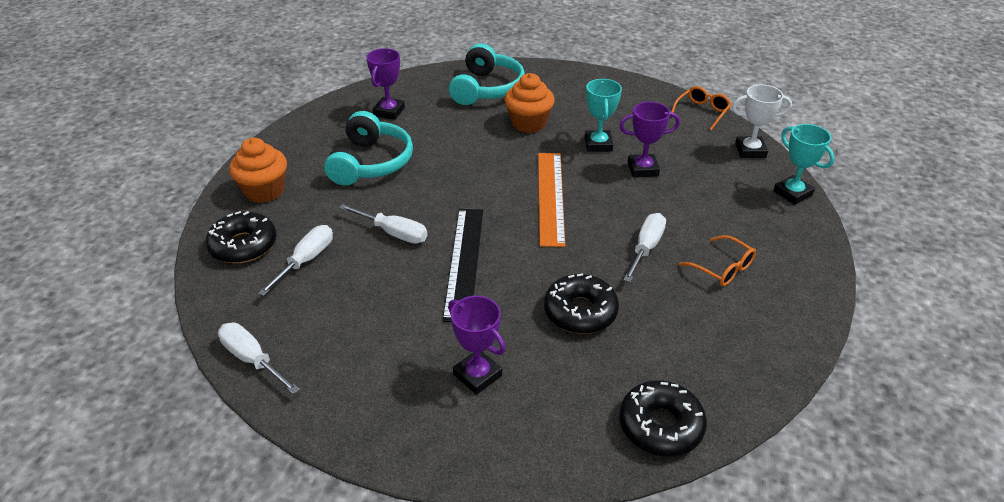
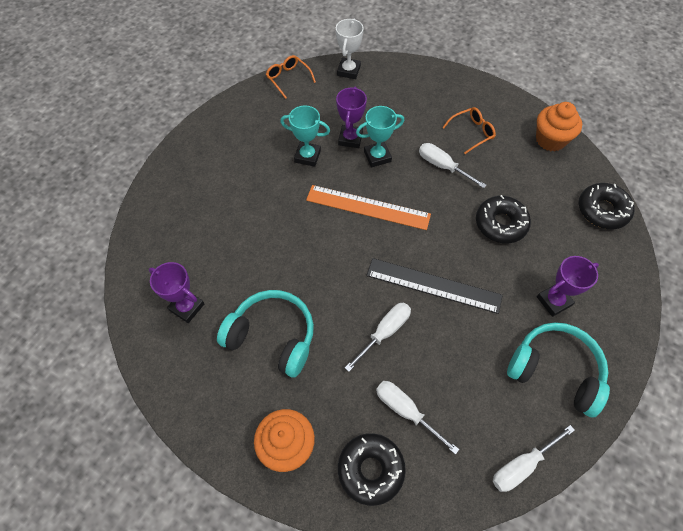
camera: 75 degrees left, 20 degrees up
turquoise headphones [449,44,525,105] -> turquoise headphones moved to [507,322,610,418]
orange cupcake [504,73,555,133] -> orange cupcake moved to [536,102,582,152]
turquoise trophy [773,124,835,205] -> turquoise trophy moved to [356,106,404,167]

